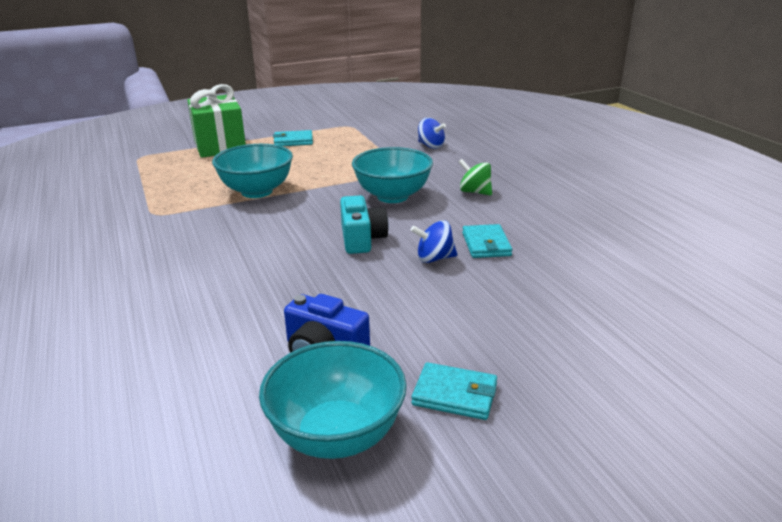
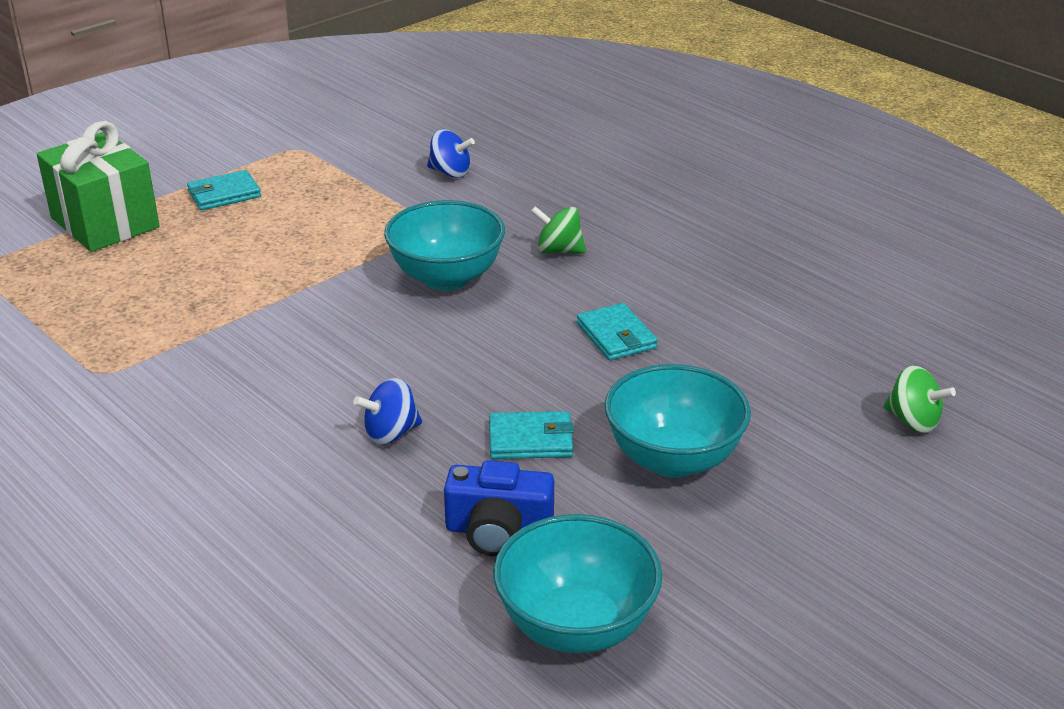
camera: 20 degrees left, 5 degrees up
turquoise bowl [212,144,293,198] -> turquoise bowl moved to [605,364,751,478]
turquoise camera [340,195,388,254] -> none
blue spinning top [411,220,457,263] -> blue spinning top moved to [353,378,422,445]
turquoise wallet [411,362,497,420] -> turquoise wallet moved to [489,411,574,459]
none -> green spinning top [884,365,956,433]

